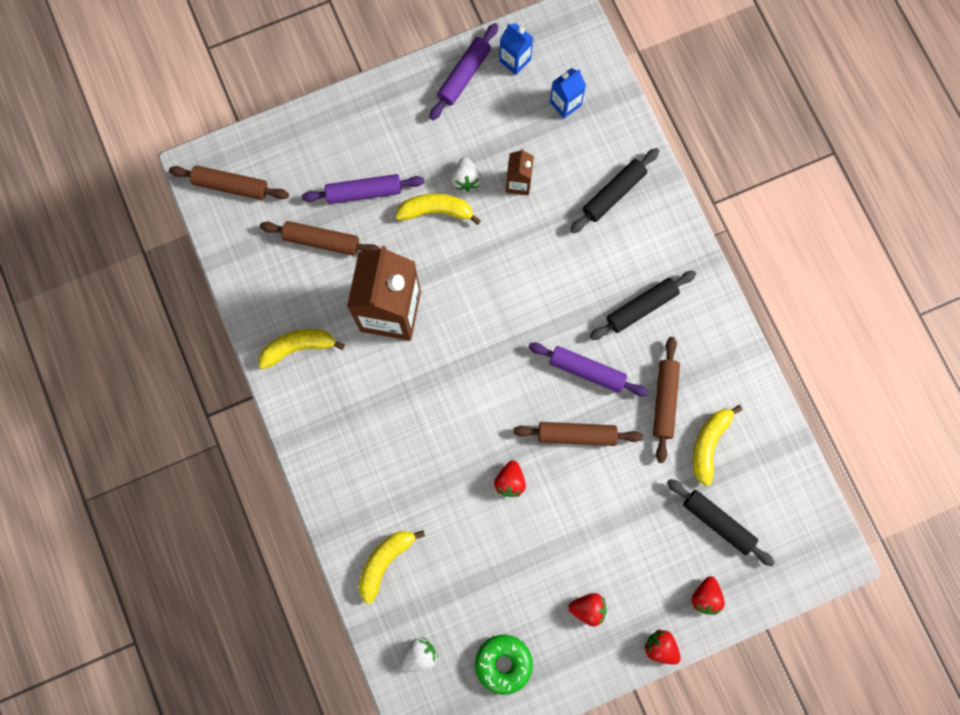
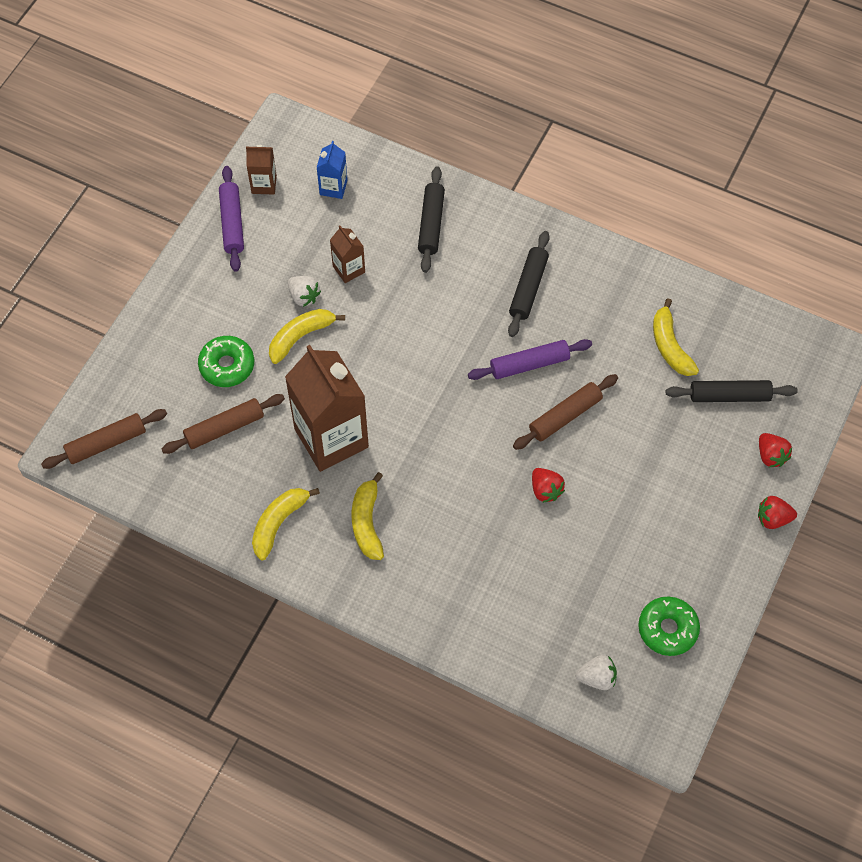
camera: 40 degrees left, 15 degrees down
purple rolling pin [302,174,424,204] -> green donut [198,336,254,387]
yellow banana [359,530,425,604] -> yellow banana moved to [352,472,384,560]
white strawberry [401,637,438,672] -> white strawberry turned 75 degrees clockwise [576,655,617,690]
blue carton [499,23,533,75] -> brown carton [246,145,277,195]
red strawberry [568,593,607,627] -> none
brown rolling pin [653,337,680,463] -> none

